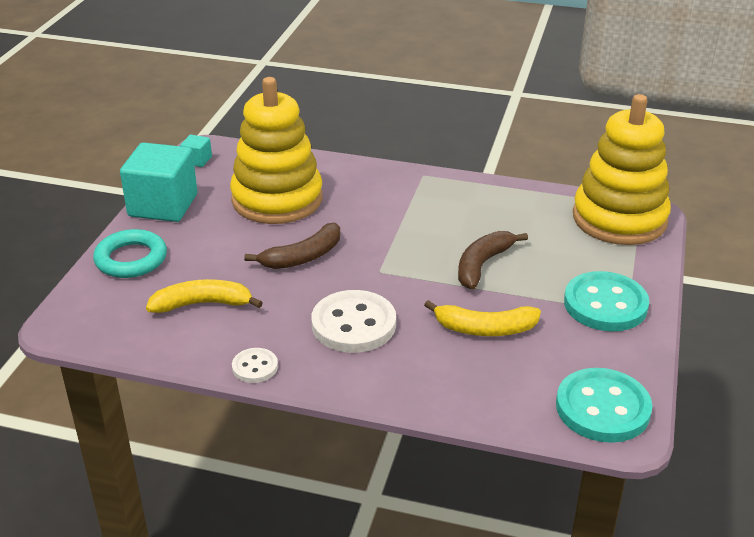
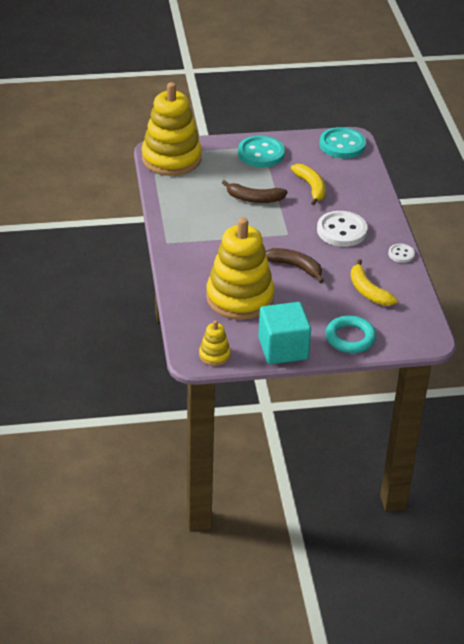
camera: 115 degrees left, 5 degrees up
turquoise cube [180,135,212,167] -> yellow stacking toy [199,320,231,366]

